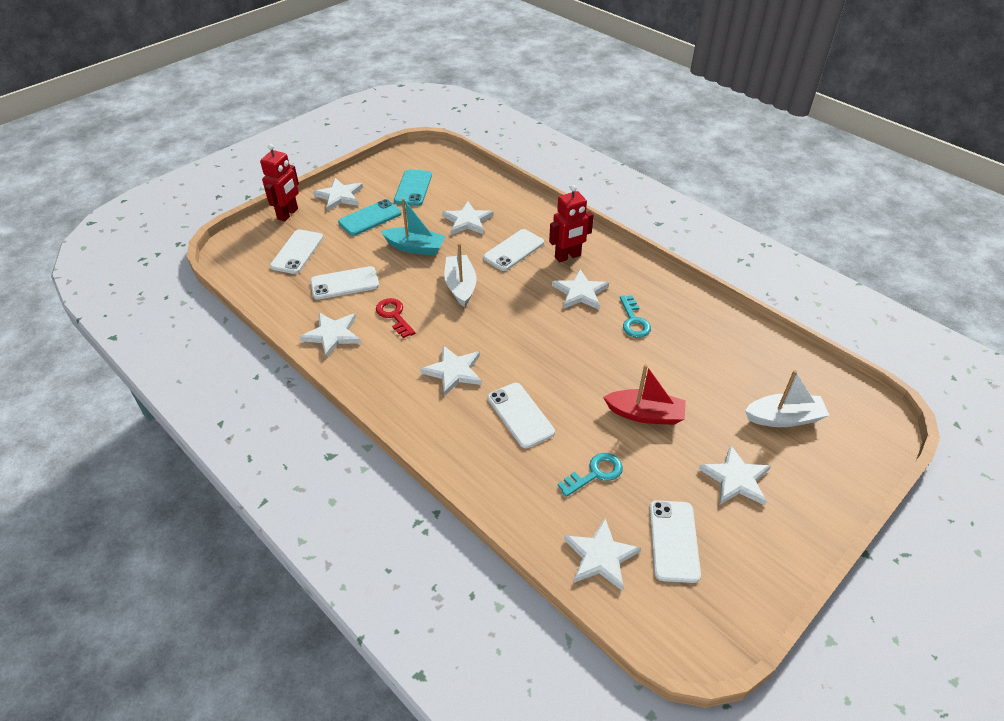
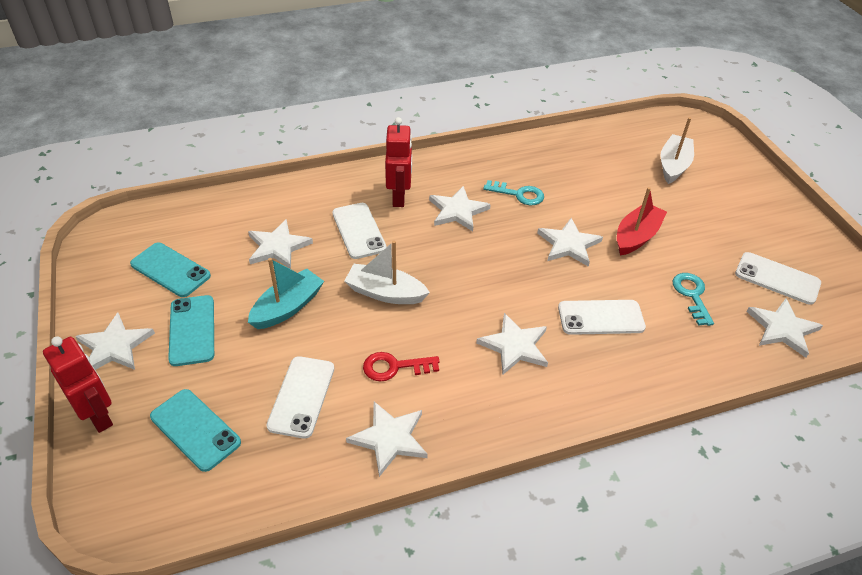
camera: 65 degrees left, 0 degrees up
white phone [270,230,323,274] -> turquoise phone [150,389,241,472]
white star [698,444,771,505] -> white star moved to [537,218,603,267]

